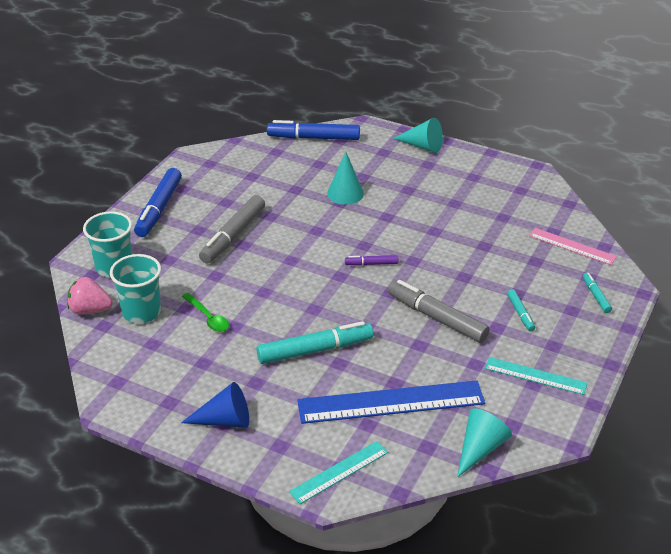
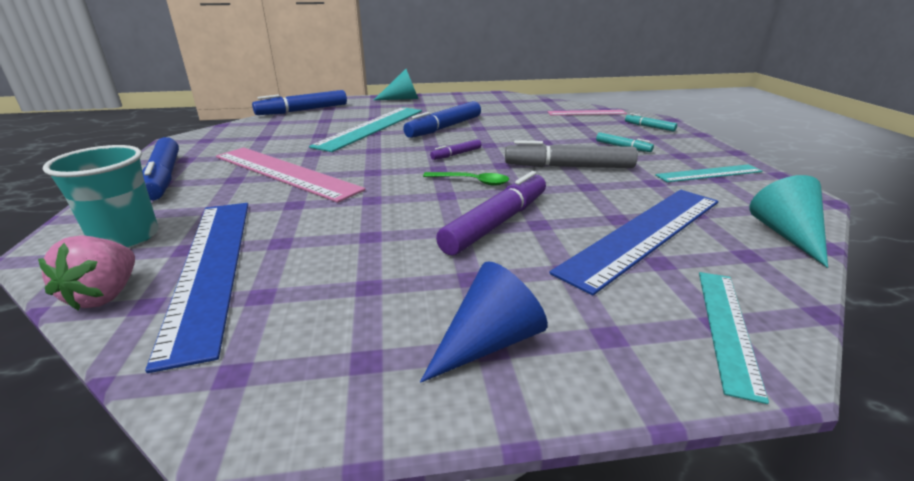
camera: 35 degrees left, 10 degrees down
pink strawberry [67,277,113,314] -> pink strawberry turned 60 degrees counterclockwise [38,236,135,310]
turquoise cup [110,254,161,323] -> blue ruler [145,203,248,373]
green spoon [182,293,229,332] -> green spoon moved to [423,172,509,186]
grey marker [199,195,265,264] -> pink ruler [216,148,365,203]
turquoise marker [256,321,373,364] -> purple marker [436,171,546,256]
turquoise cone [327,152,364,205] -> turquoise ruler [309,107,422,152]
none -> blue marker [403,101,481,138]

